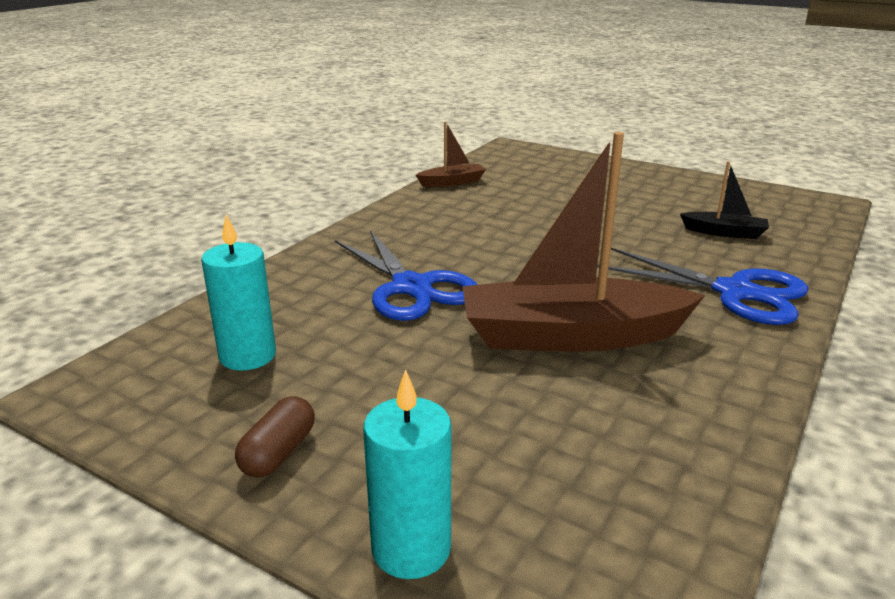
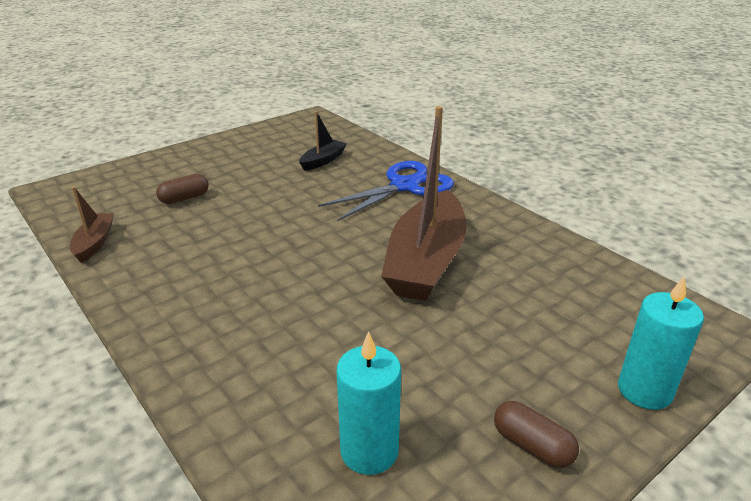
camera: 70 degrees left, 5 degrees up
blue scissors [335,230,477,321] -> none
none -> brown capsule [156,174,209,204]

